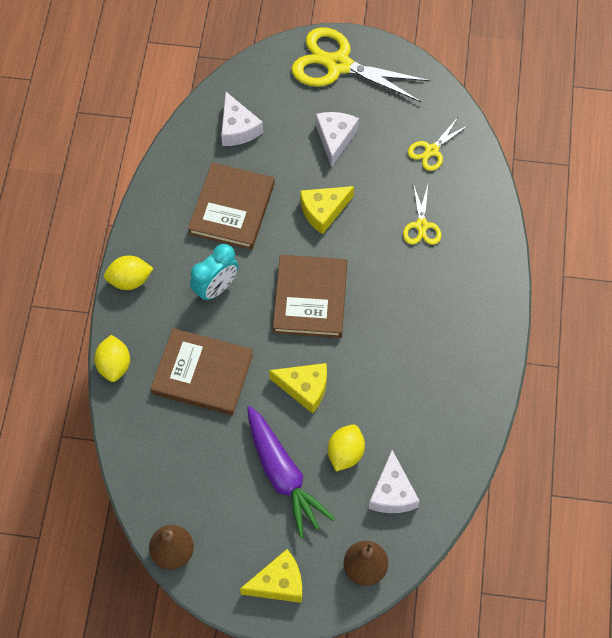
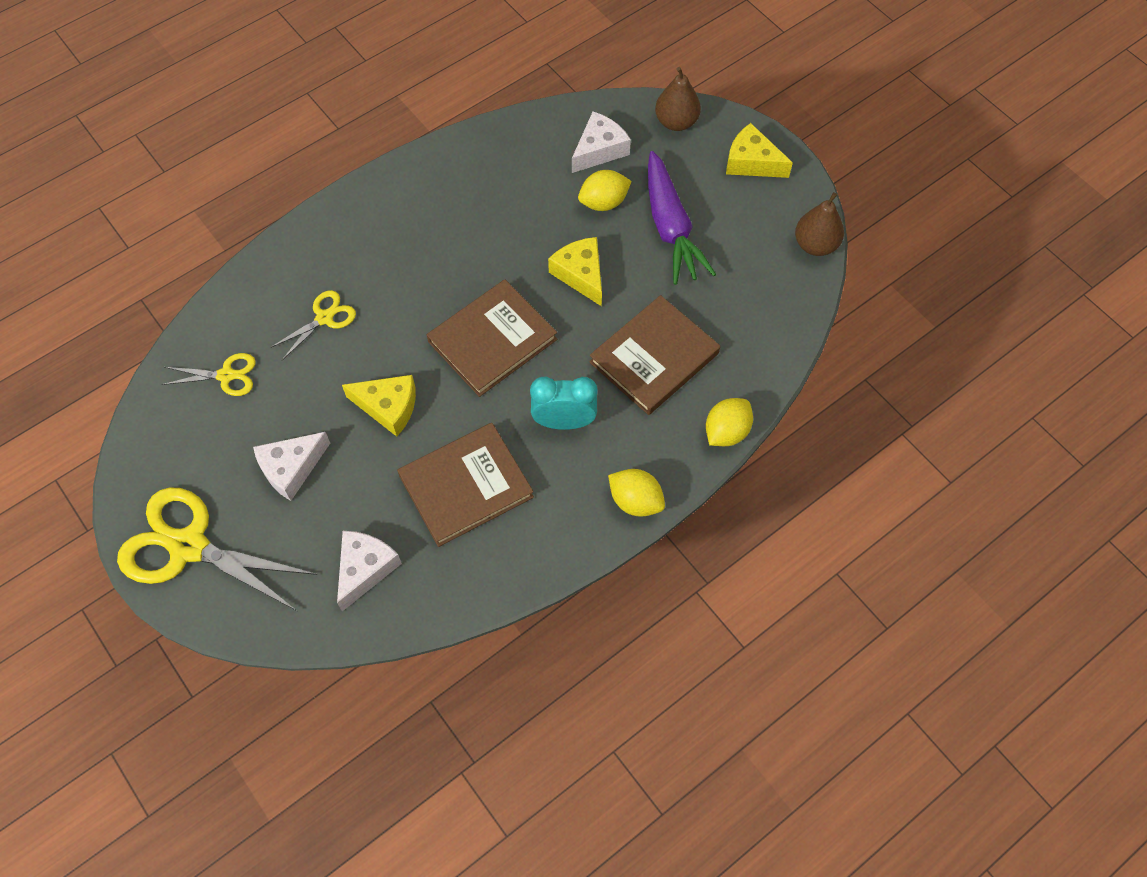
camera: 135 degrees left, 0 degrees up
brown book [151,328,253,415] -> brown book turned 75 degrees clockwise [590,295,720,415]
purple carrot [247,406,335,538] -> purple carrot turned 150 degrees clockwise [648,151,716,285]
yellow scissors [292,27,431,102] -> yellow scissors turned 135 degrees clockwise [117,487,318,611]

